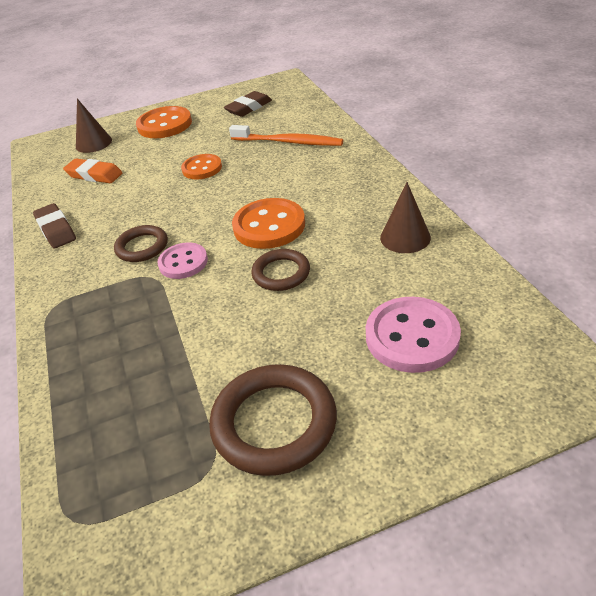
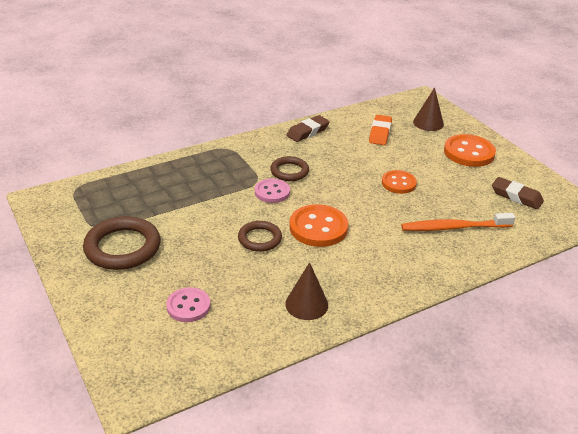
camera: 75 degrees right, 5 degrees down
orange toothbrush [229,125,343,146] -> orange toothbrush turned 75 degrees clockwise [401,213,515,231]
pink button [366,297,461,373] -> pink button [166,287,210,322], size x0.65

